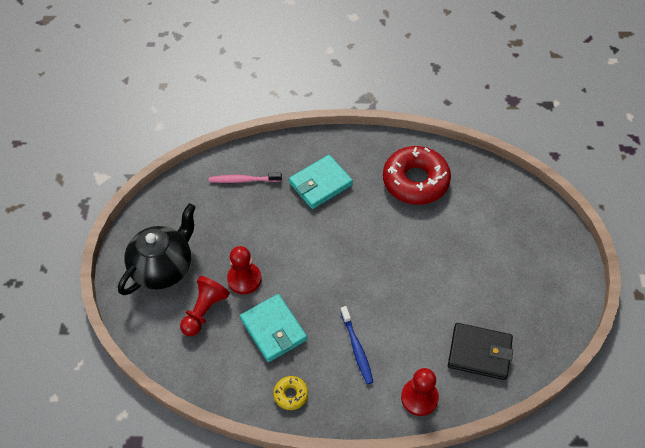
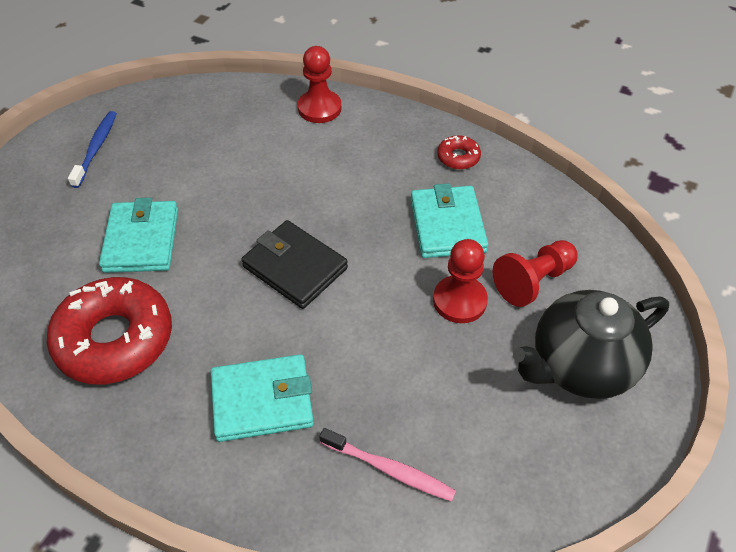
camera: 155 degrees left, 5 degrees down
yellow donut [273,376,308,410] -> red donut [437,135,481,170]
blue toothbrush [340,306,373,384] -> blue toothbrush moved to [68,111,117,188]
black wallet [448,323,513,380] -> black wallet moved to [241,220,348,309]
none -> turquoise wallet [99,198,178,273]

